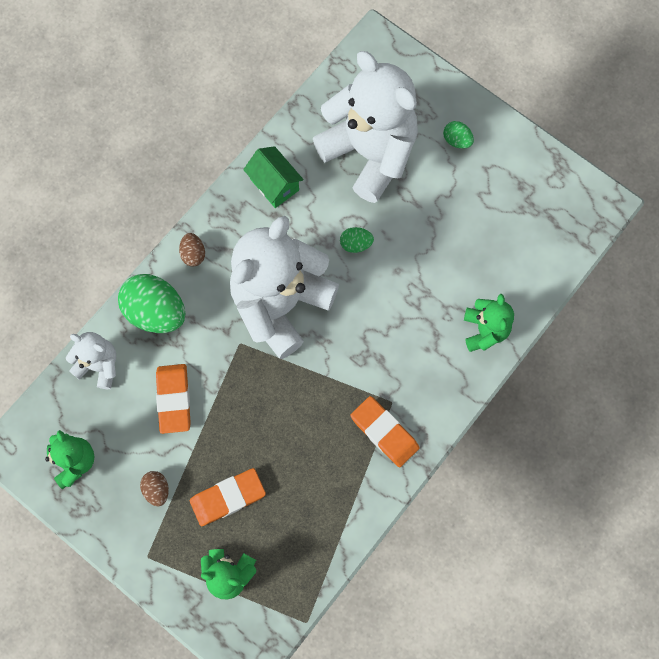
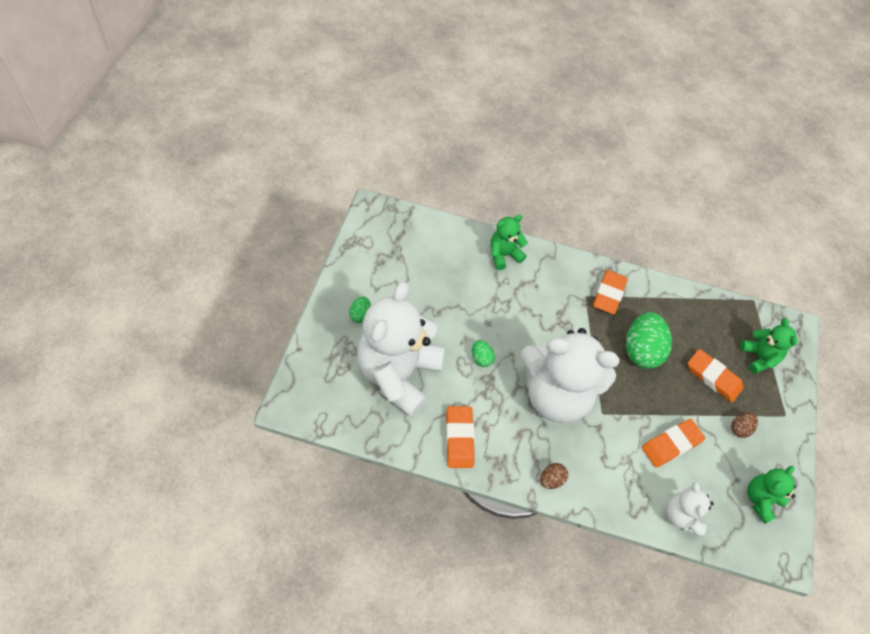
camera: 120 degrees left, 15 degrees down
green egg [118,274,185,333] -> green egg moved to [626,312,672,369]
green house [243,146,304,208] -> orange eraser [446,406,475,468]

